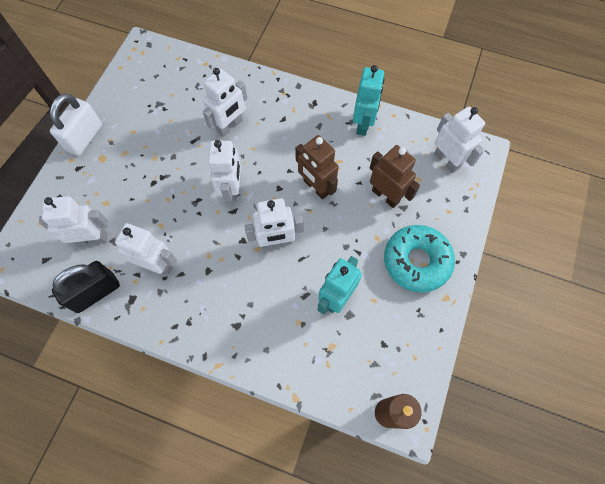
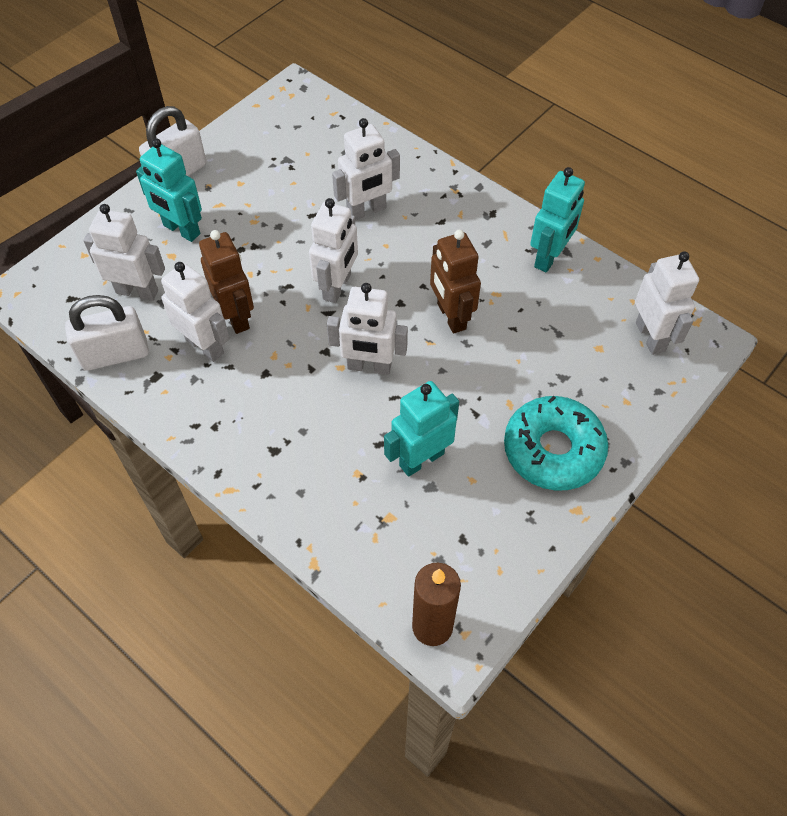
camera: 20 degrees right, 10 degrees down
black padlock [52,261,120,313] -> white padlock [65,295,149,371]
brown robot [370,145,420,208] -> brown robot moved to [199,230,254,334]
none -> turquoise robot [136,138,202,242]

